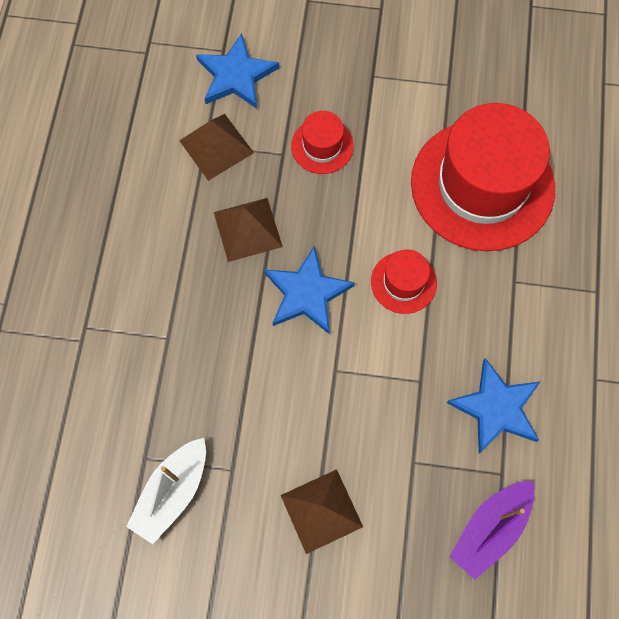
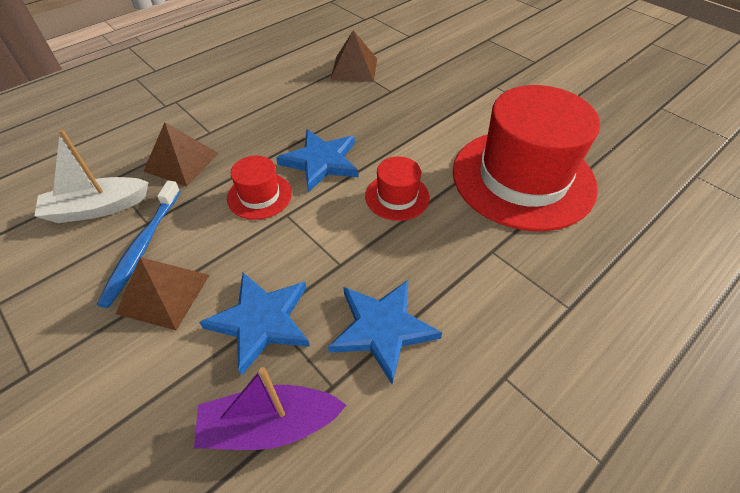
camera: 40 degrees right, 20 degrees down
blue star [196,33,280,109] -> blue star moved to [199,272,310,376]
brown pyramid [214,198,283,262] -> brown pyramid moved to [143,122,219,186]
red hat [291,111,354,174] -> red hat moved to [227,155,292,220]
none -> blue toothbrush [97,181,180,308]

